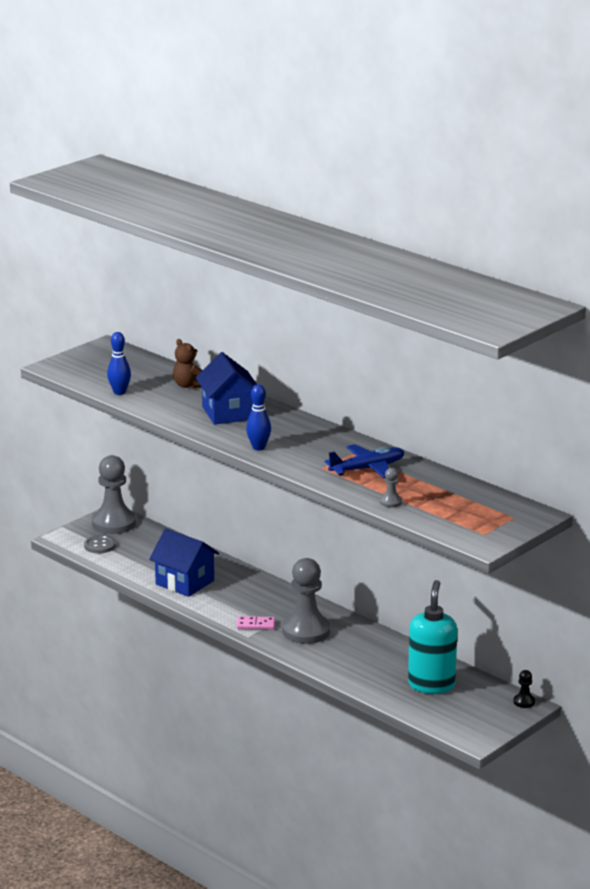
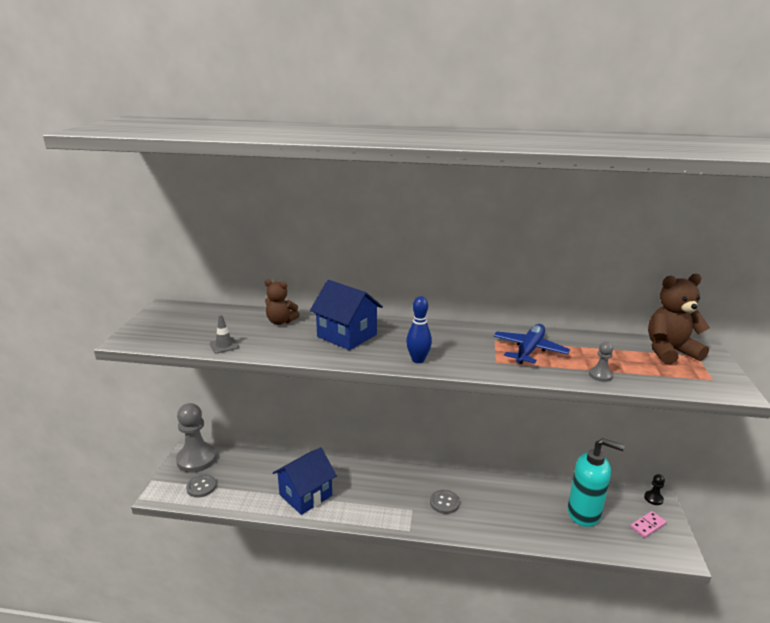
camera: 35 degrees left, 0 degrees up
blue bowling pin [107,332,131,395] -> grey traffic cone [210,315,239,353]
blue house [149,529,219,597] -> blue house turned 45 degrees counterclockwise [273,447,337,515]
pink domino [237,616,275,630] -> pink domino moved to [630,511,666,538]
grey pawn [282,558,330,644] -> grey button [430,490,460,514]
turquoise soap dispenser [408,580,457,694] -> turquoise soap dispenser turned 135 degrees clockwise [568,438,624,527]
none -> brown teddy bear [648,274,710,364]

